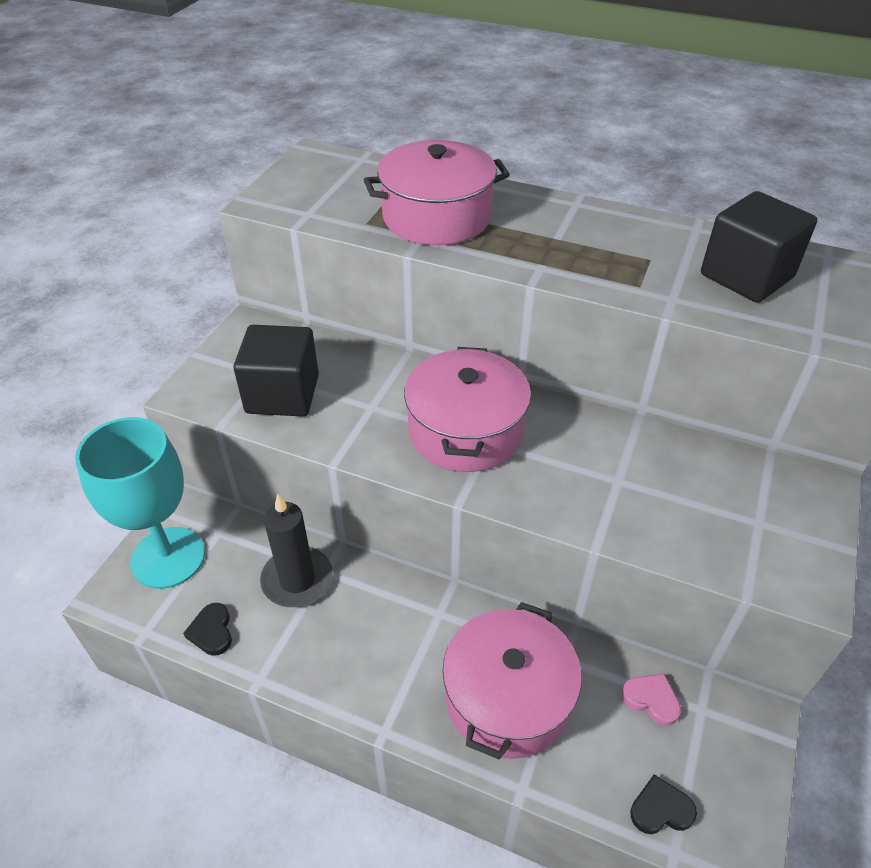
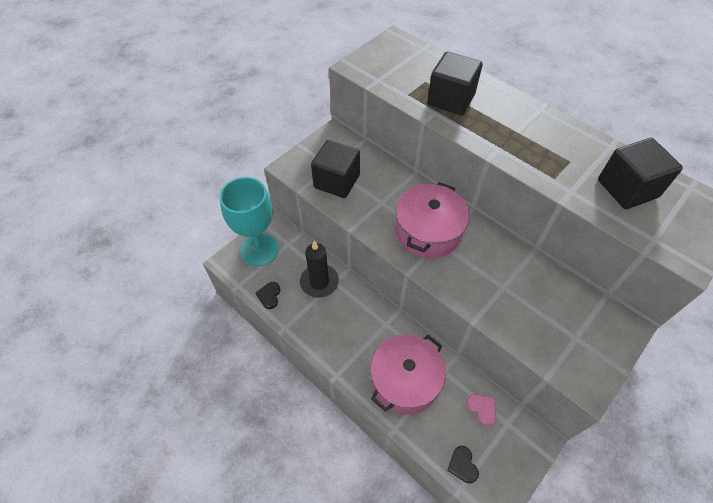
camera: 20 degrees right, 10 degrees up
pink pot [364,140,510,245] -> black cube [427,52,483,115]
black heart [630,774,697,834] -> black heart turned 120 degrees counterclockwise [447,446,479,484]

